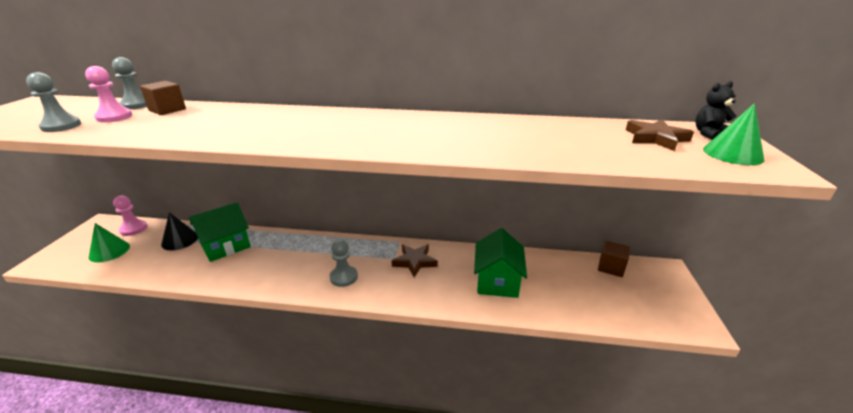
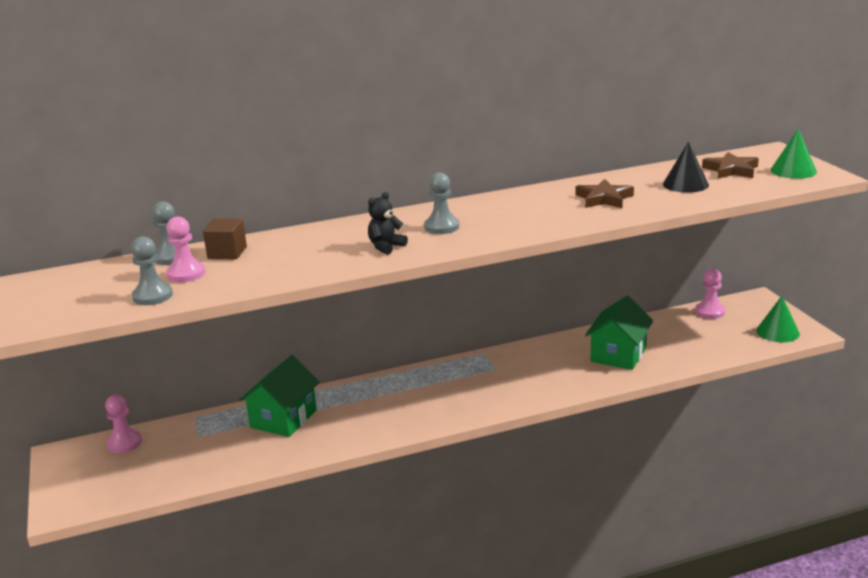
camera: 25 degrees left, 5 degrees down
green cone [88,223,130,262] -> green cone moved to [756,296,800,342]
black cone [161,212,198,250] -> black cone moved to [663,142,709,193]
grey pawn [330,240,358,287] -> grey pawn moved to [424,173,459,234]
brown star [392,245,438,277] -> brown star moved to [575,179,634,208]
green house [474,228,527,298] -> green house turned 45 degrees clockwise [585,295,653,370]
brown cube [598,241,630,277] -> pink pawn [695,269,725,319]
black teddy bear [695,81,736,140] -> black teddy bear moved to [368,192,408,255]

